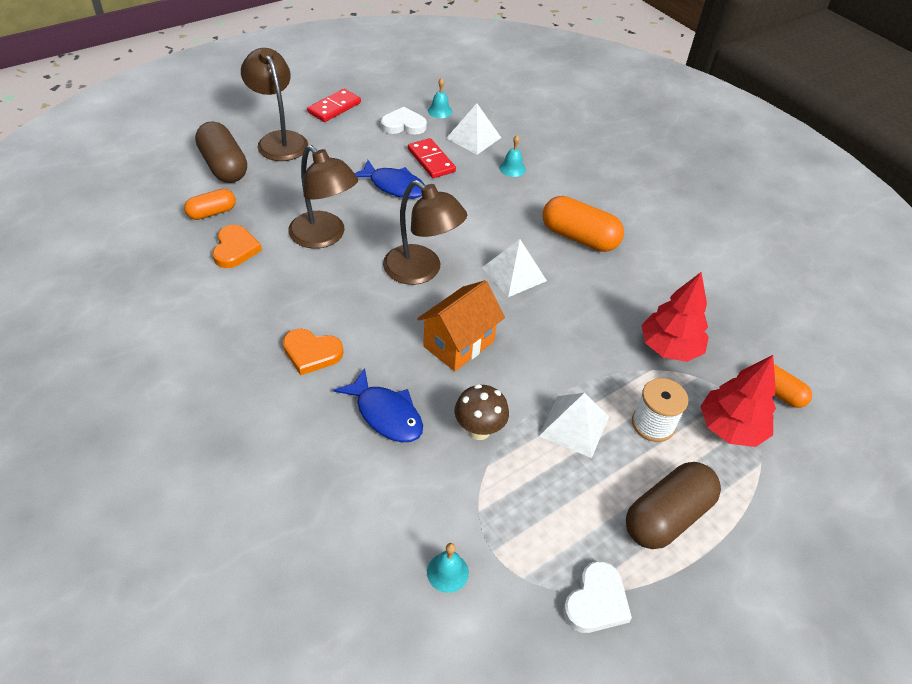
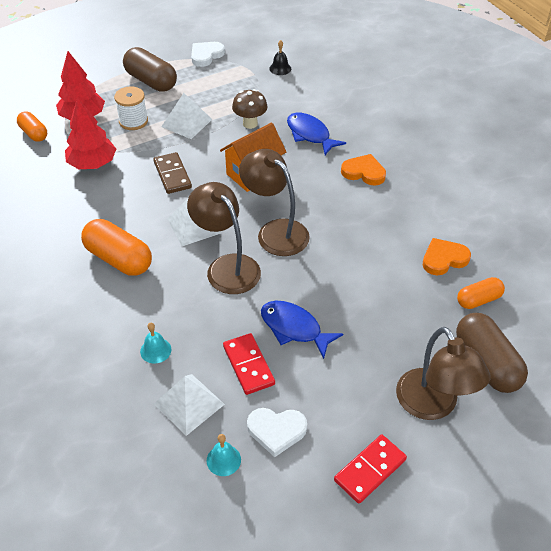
camera: 170 degrees left, 0 degrees up
orange heart [213,225,262,268] -> orange heart turned 60 degrees clockwise [423,238,471,275]
brown lamp [288,145,358,249] -> brown lamp moved to [187,182,261,294]
turquoise bell [427,543,469,593] -> black bell [269,40,291,75]
brown capsule [626,462,721,549] -> brown capsule turned 75 degrees clockwise [123,47,177,92]
none -> brown domino [153,152,192,194]

